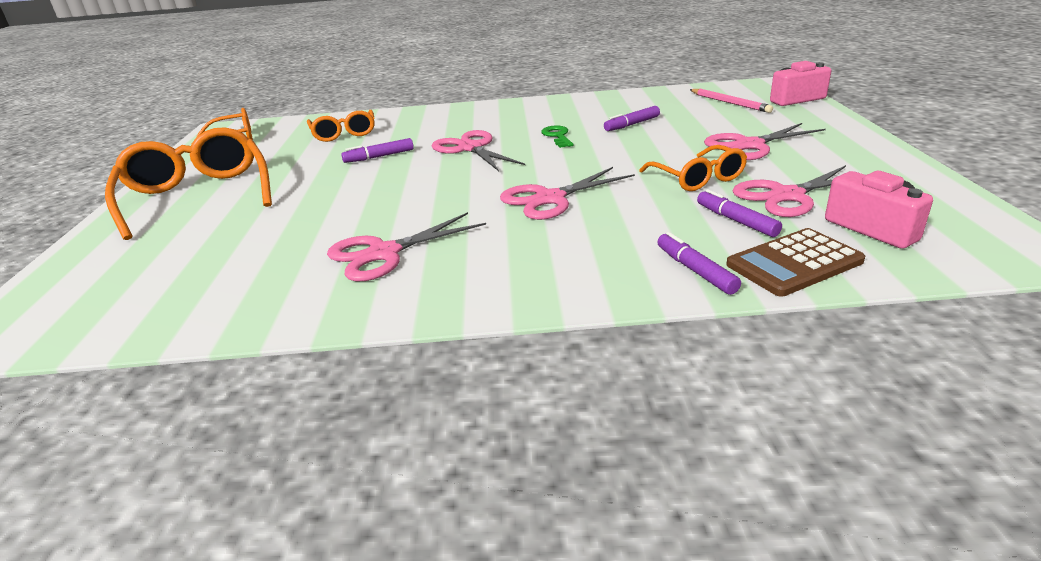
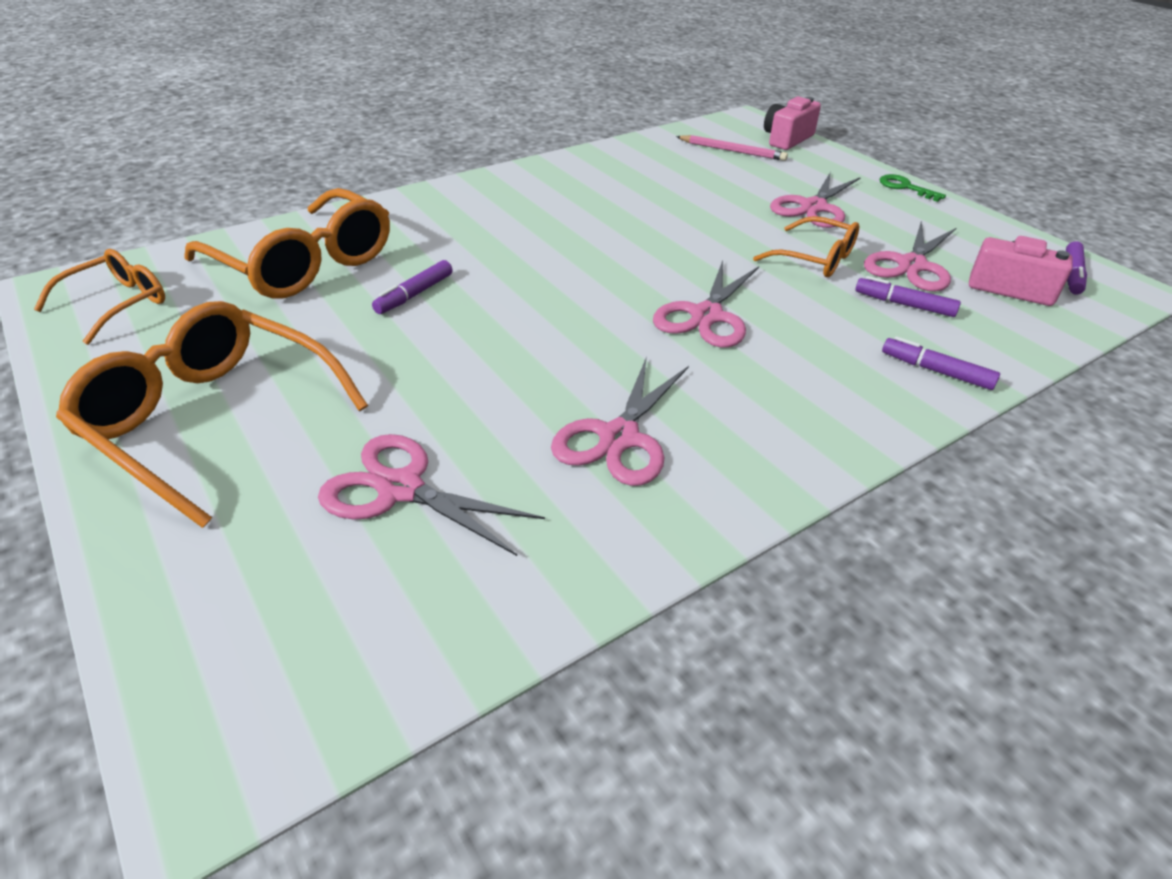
camera: 35 degrees left, 10 degrees up
orange glasses [307,110,375,142] -> orange glasses [185,188,390,298], size x1.75
pink scissors [432,130,525,171] -> pink scissors moved to [318,434,545,556]
green key [541,125,573,148] -> green key moved to [880,174,946,202]
purple marker [604,106,660,131] -> purple marker moved to [1066,241,1087,295]
brown calculator [726,228,865,297] -> none

